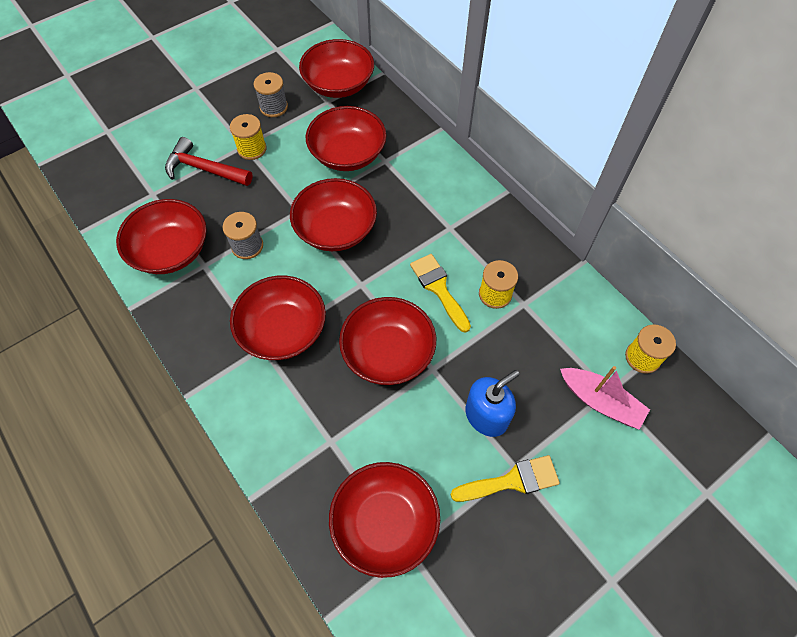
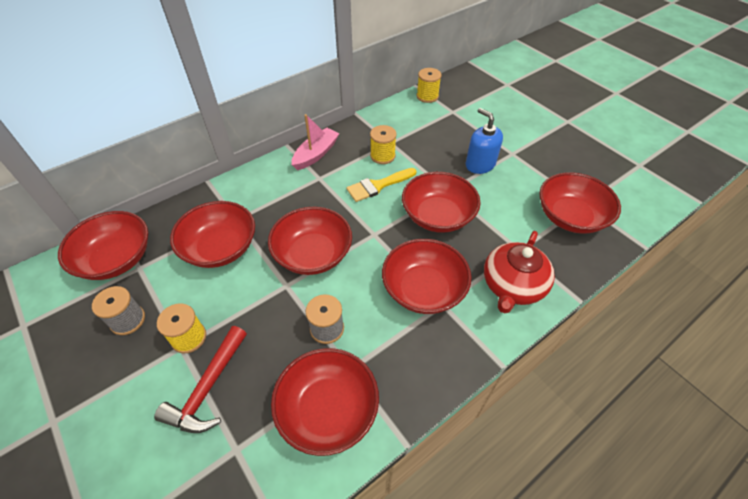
camera: 90 degrees left, 10 degrees down
yellow brush [450,455,560,502] -> none
pink boat [560,366,650,430] -> pink boat moved to [292,114,340,170]
none -> red teapot [484,231,555,314]

